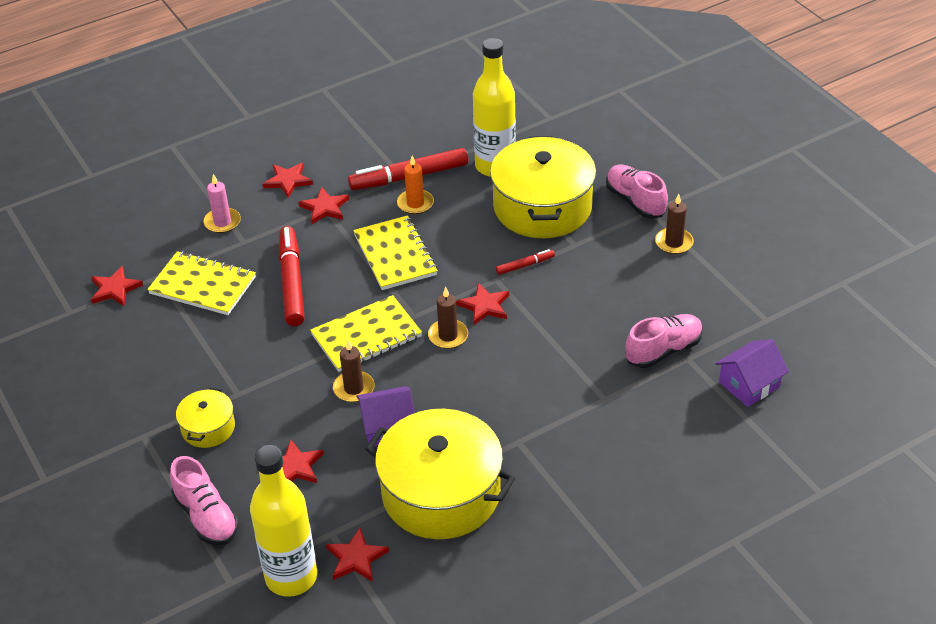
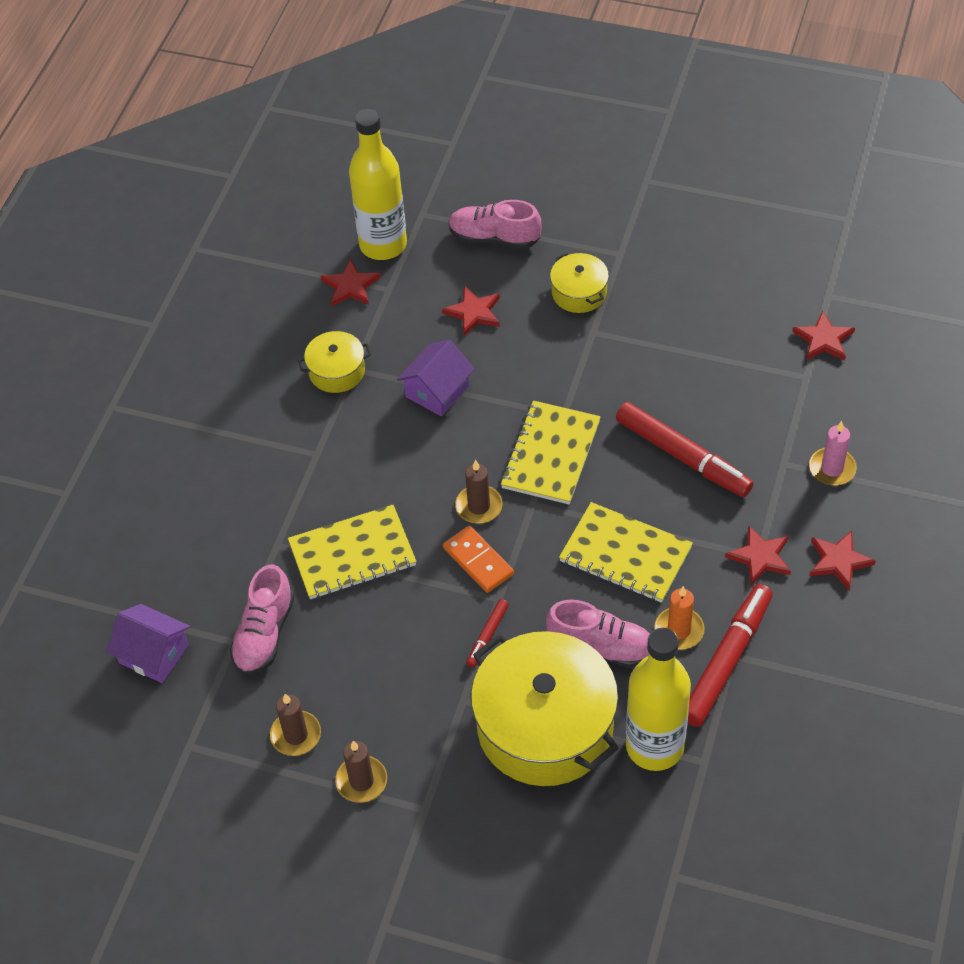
camera: 140 degrees right, 10 degrees up
yellow notebook [147,251,256,315] -> yellow notebook moved to [288,505,417,599]
brown candle [333,340,375,402] -> brown candle moved to [270,694,321,756]
yellow pot [365,409,515,539] -> yellow pot [298,331,371,393], size x0.48
red star [456,283,509,325] -> orange domino [443,526,514,593]
pink shoe [606,165,668,218] -> pink shoe moved to [546,600,650,668]
purple house [715,339,789,407] -> purple house turned 75 degrees counterclockwise [107,604,190,683]

